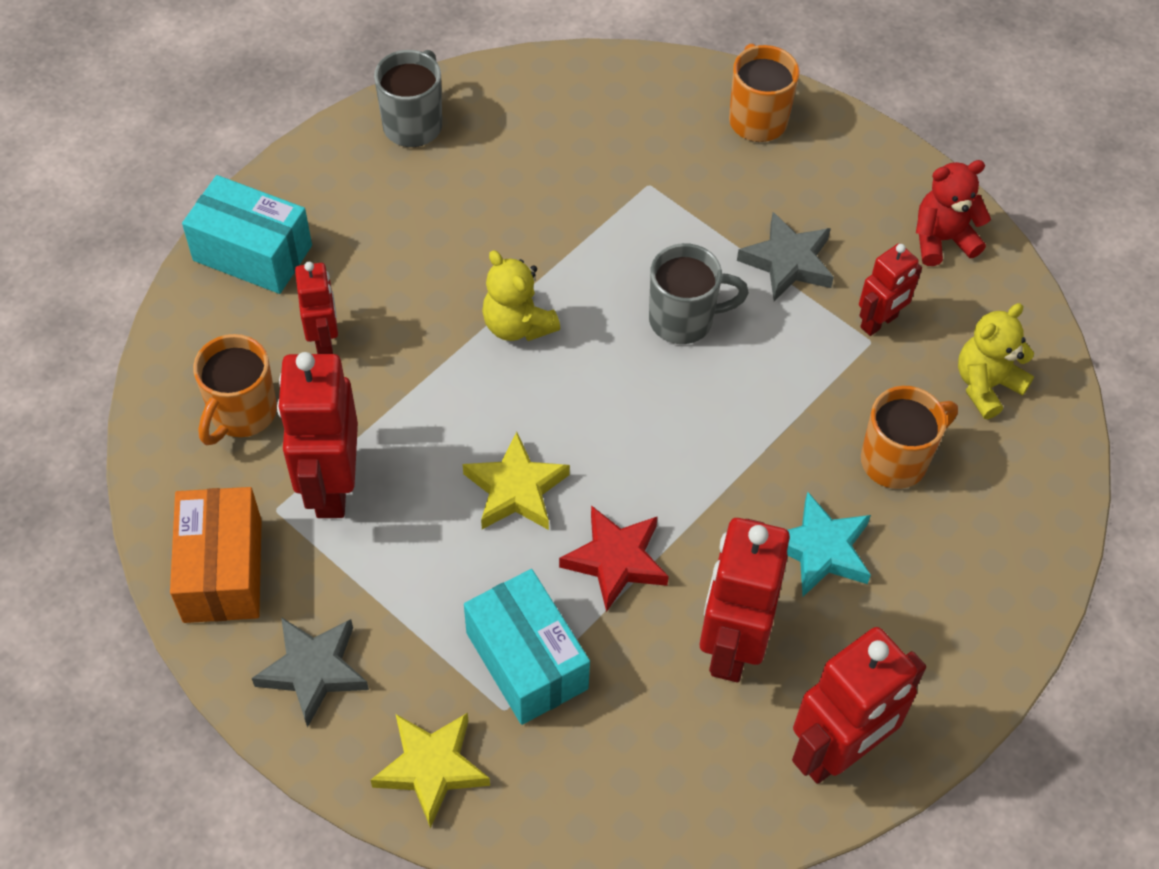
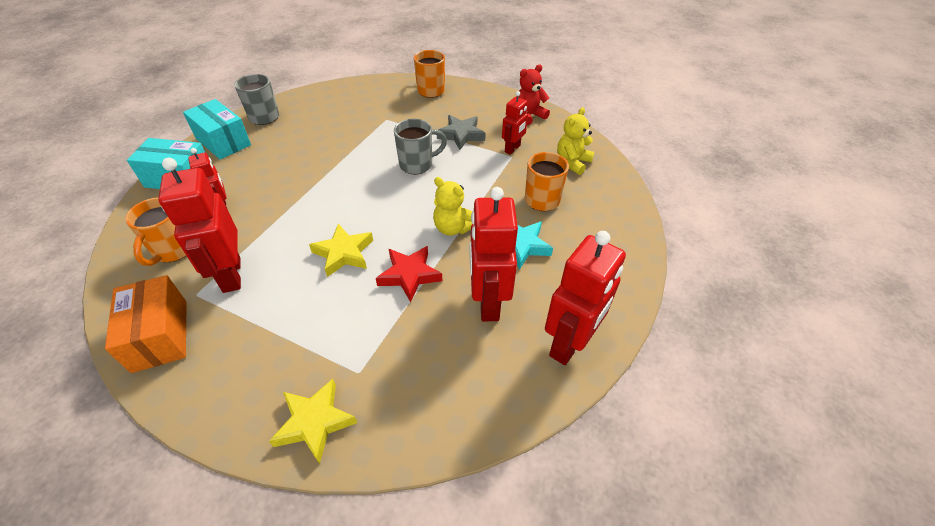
camera: 15 degrees left, 10 degrees down
grey star [252,617,369,728] -> none
turquoise box [464,569,590,725] -> turquoise box moved to [183,99,251,159]
yellow teddy bear [482,250,560,341] -> yellow teddy bear moved to [433,177,473,236]

